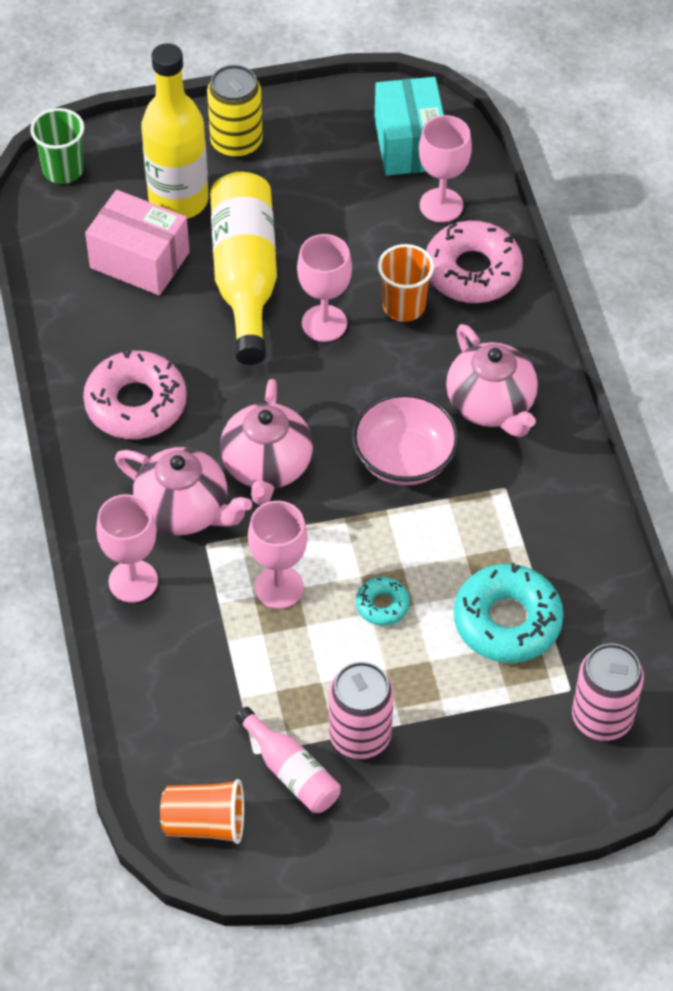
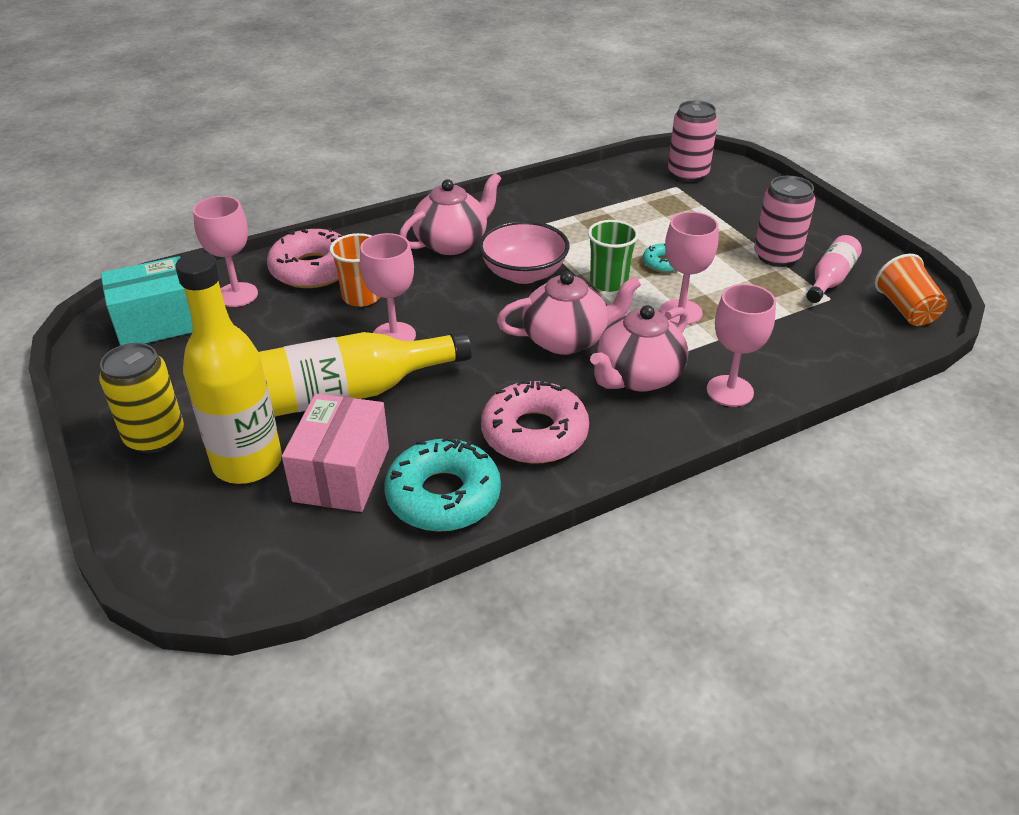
camera: 105 degrees left, 15 degrees down
green cup [30,108,84,184] -> green cup moved to [588,220,639,292]
pink teapot [115,447,252,535] -> pink teapot turned 150 degrees counterclockwise [590,305,689,392]
turquoise donut [454,563,564,663] -> turquoise donut moved to [384,436,501,532]

